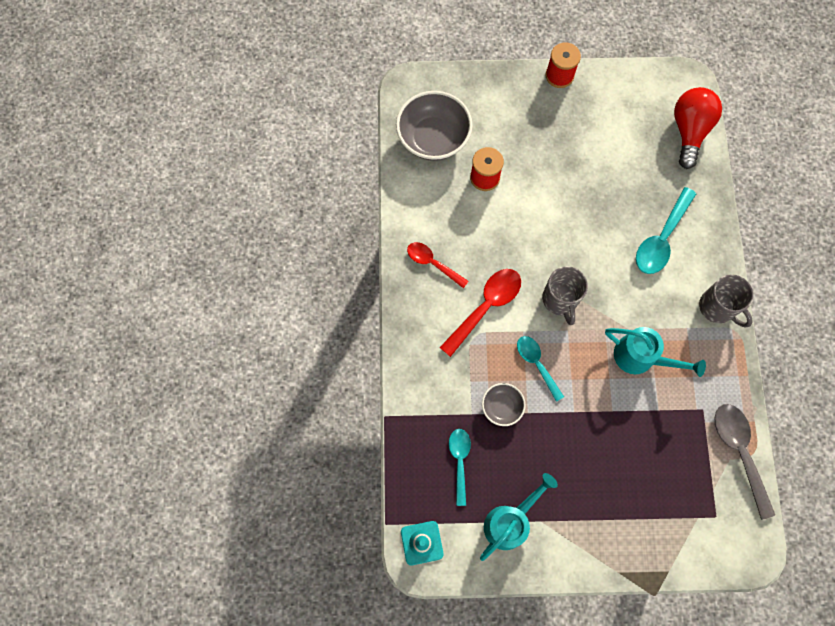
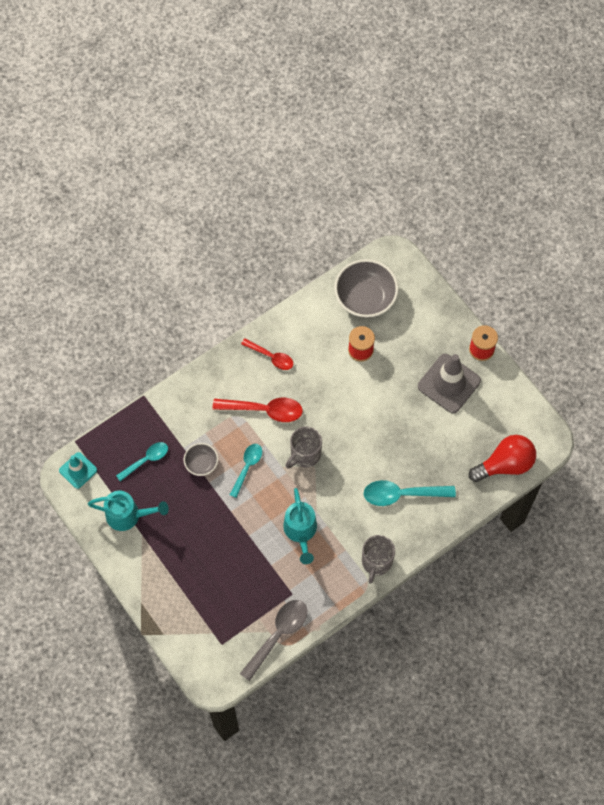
camera: 55 degrees right, 5 degrees down
red spoon [407,242,469,288] -> red spoon turned 120 degrees clockwise [241,339,293,370]
none -> grey traffic cone [418,354,481,413]

